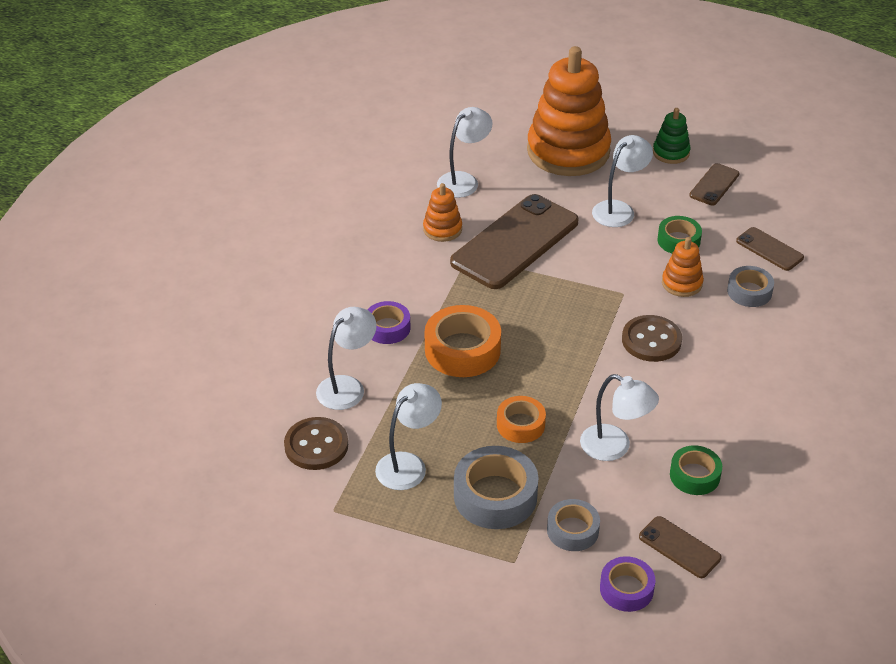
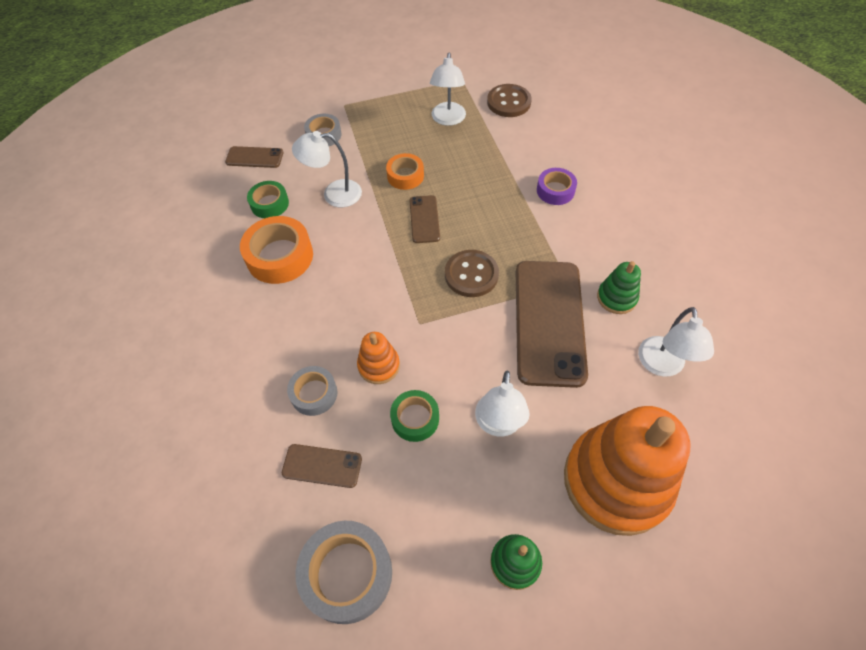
camera: 145 degrees right, 15 degrees up
white lamp [316,307,377,410] -> none
orange stacking toy [423,183,462,242] -> green stacking toy [597,261,641,314]
orange tape [425,305,501,377] -> orange tape moved to [240,216,313,284]
grey tape [454,446,539,529] -> grey tape moved to [296,521,392,624]
purple tape [600,556,655,612] -> none
brown button [622,315,682,362] -> brown button moved to [445,250,499,297]
brown phone [689,163,739,206] -> brown phone moved to [410,195,440,243]

